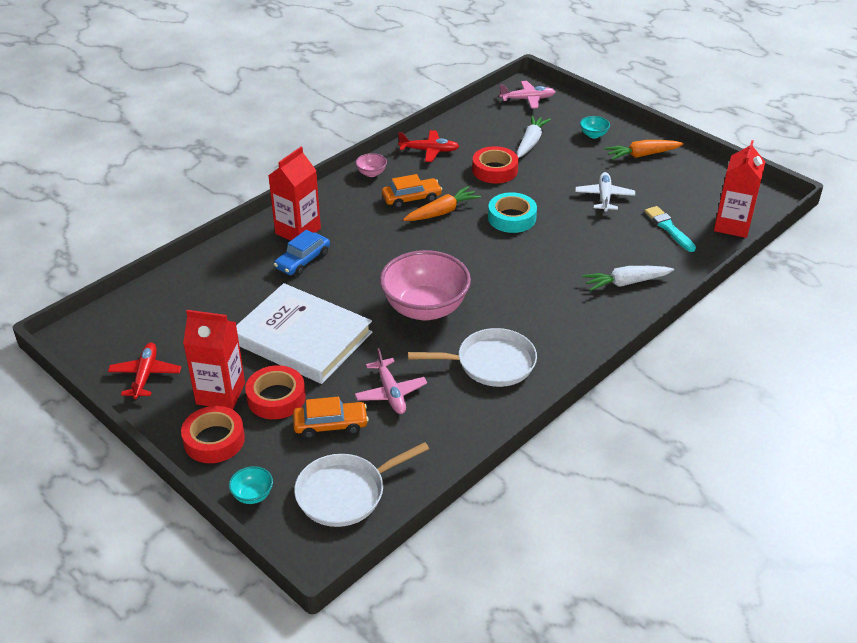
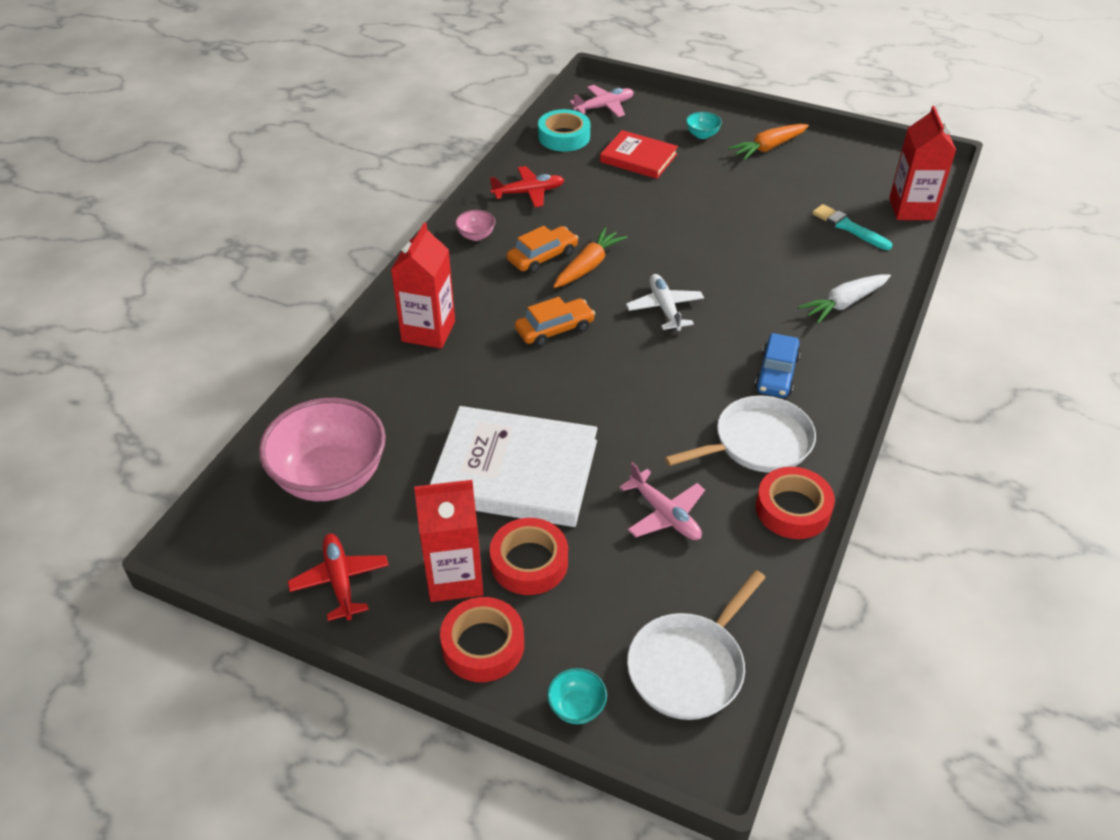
camera: 20 degrees left, 5 degrees up
blue car [274,230,330,276] -> blue car moved to [755,333,801,398]
orange car [293,397,369,438] -> orange car moved to [515,297,595,347]
pink bowl [380,250,471,320] -> pink bowl moved to [259,398,386,501]
red tape [472,146,519,183] -> red tape moved to [756,467,835,539]
turquoise tape [488,192,537,233] -> turquoise tape moved to [538,109,590,152]
white carrot [517,115,551,158] -> red book [600,130,678,179]
white plane [575,172,635,212] -> white plane moved to [626,274,704,331]

